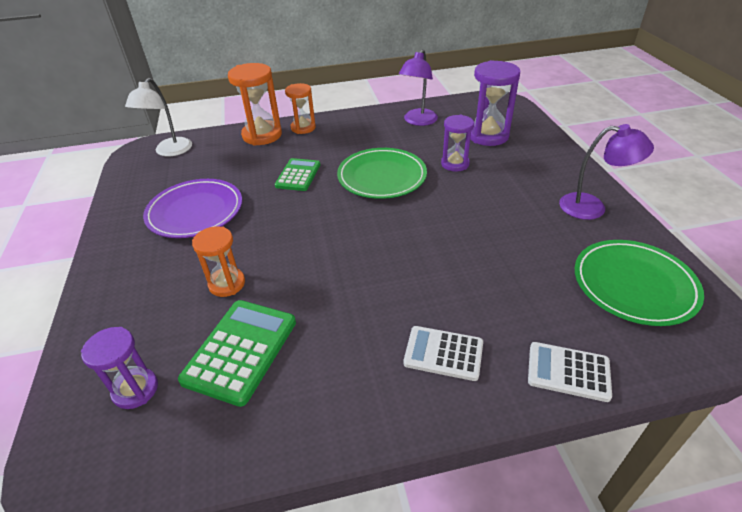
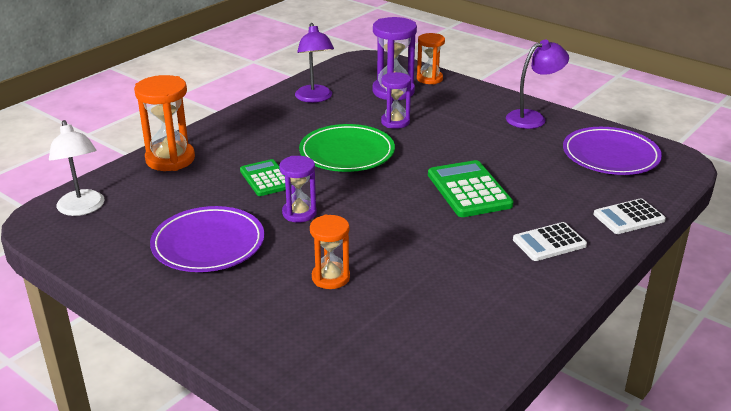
camera: 40 degrees left, 10 degrees down
purple hourglass [81,327,158,409] -> purple hourglass moved to [279,156,317,222]
green calculator [178,300,296,407] -> green calculator moved to [428,160,513,217]
orange hourglass [285,83,316,134] -> orange hourglass moved to [417,33,445,84]
green plate [575,240,704,326] -> purple plate [563,127,662,175]

